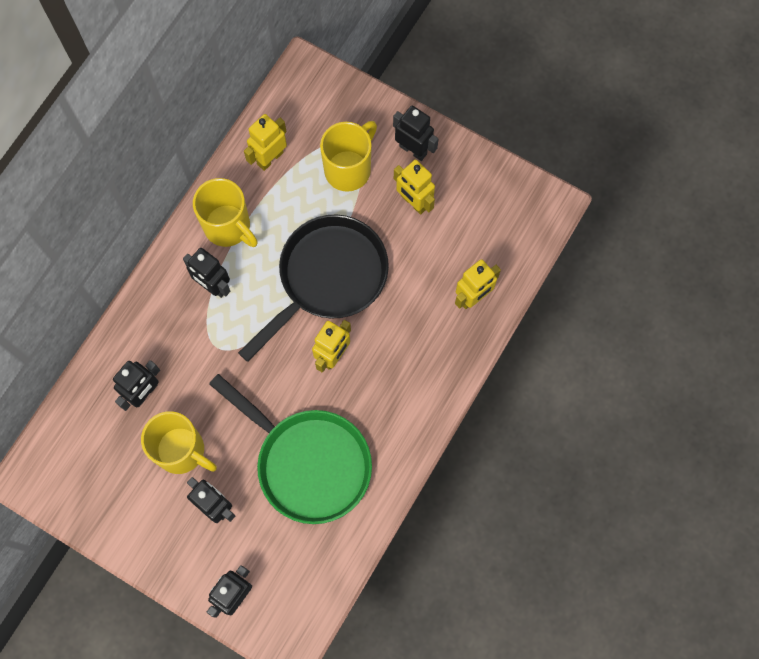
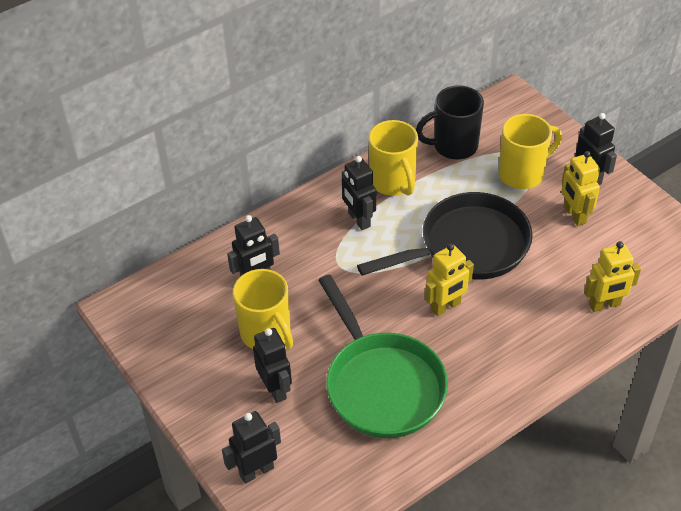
camera: 25 degrees right, 25 degrees down
yellow robot [244,114,287,171] -> black mug [416,85,484,159]

